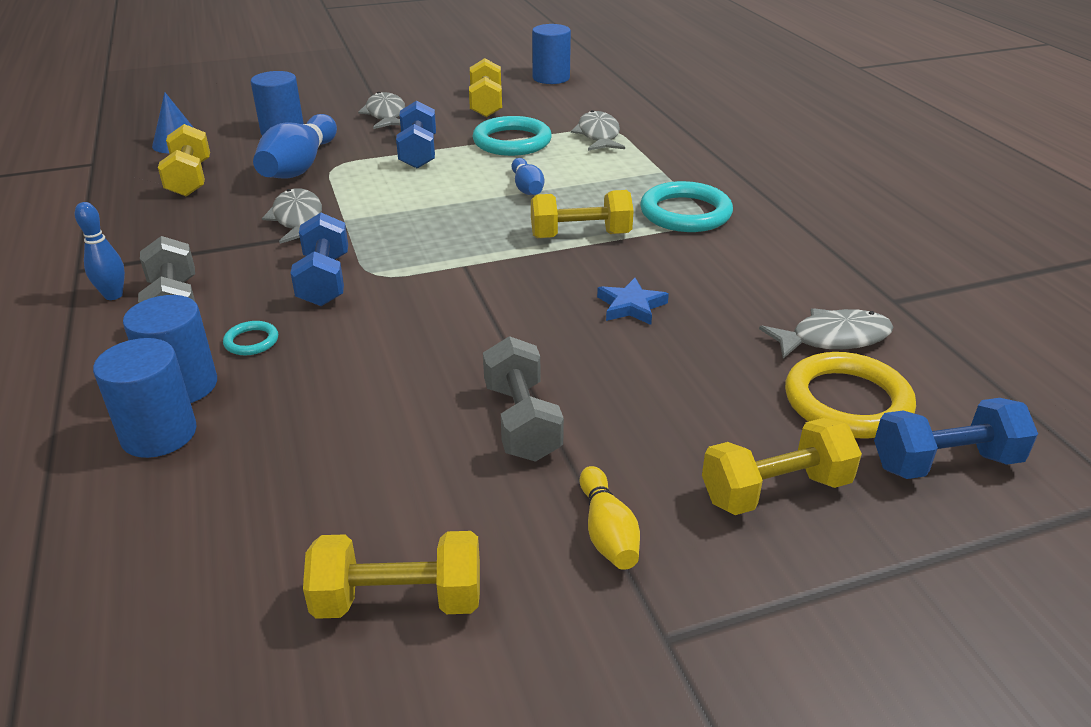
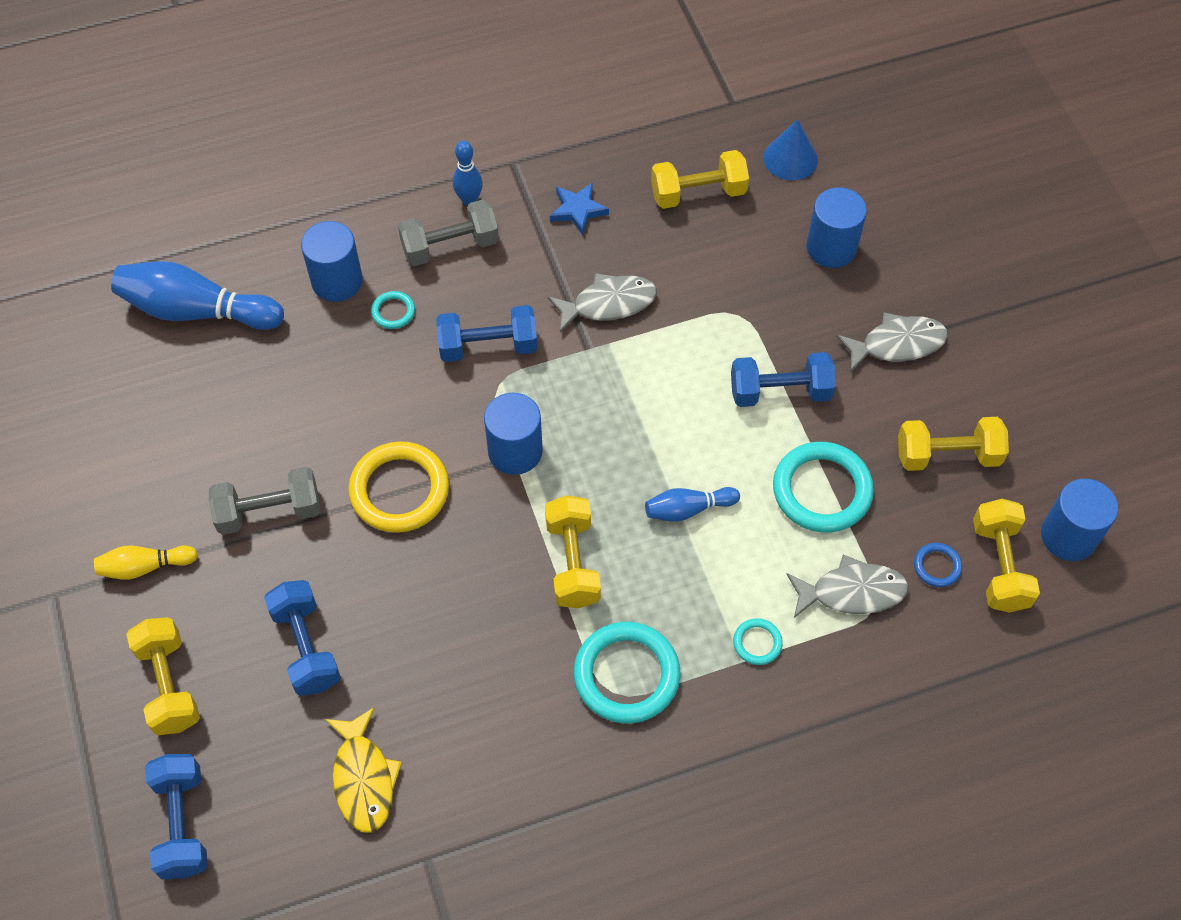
camera: 90 degrees right, 25 degrees up
blue cylinder [93,338,197,458] -> blue cylinder moved to [484,393,543,475]
blue bowling pin [253,114,337,178] -> blue bowling pin moved to [111,261,284,330]
yellow dumbbell [303,531,480,619] -> yellow dumbbell moved to [973,499,1040,613]
blue star [597,278,669,325] -> blue star moved to [550,182,609,235]
grey fish [759,308,893,359] -> yellow fish [325,708,402,833]
yellow ring [785,352,916,439] -> yellow ring moved to [348,442,449,533]
none -> blue dumbbell [264,580,341,696]
none -> turquoise ring [733,618,783,665]
none -> blue ring [914,543,962,587]

